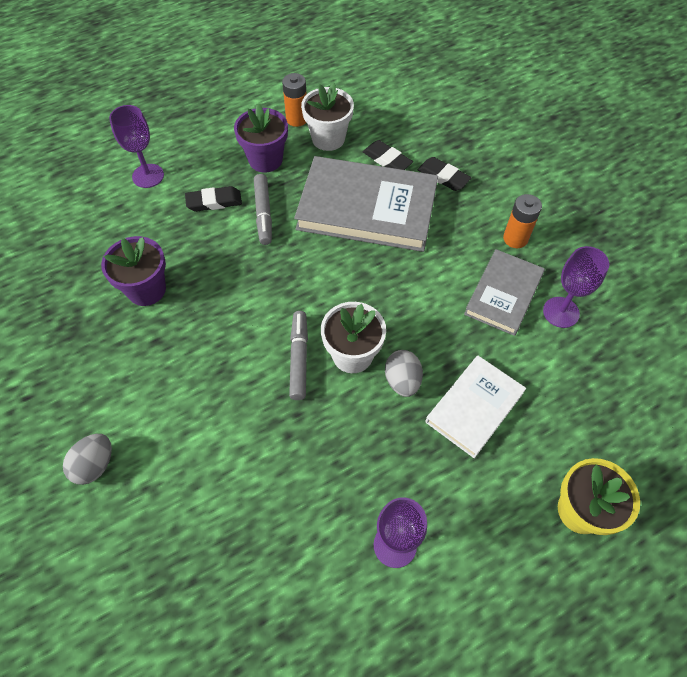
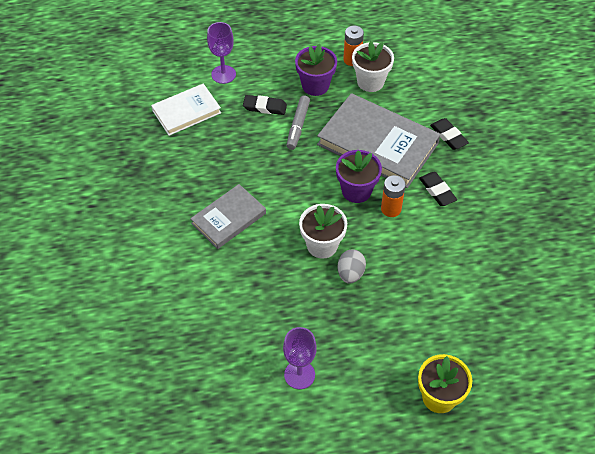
camera: 20 degrees right, 5 degrees down
grey egg [63,434,112,485] -> none
purple flower pot [101,236,166,306] -> purple flower pot moved to [336,150,382,203]
grey marker [289,311,308,400] -> none
black eraser [363,140,413,170] -> black eraser moved to [419,172,457,206]
white book [425,356,526,458] -> white book moved to [151,84,221,136]
grey book [464,249,545,336] -> grey book moved to [190,184,266,249]
orange battery [503,194,542,248] -> orange battery moved to [381,175,406,217]
purple goblet [543,246,609,328] -> none

